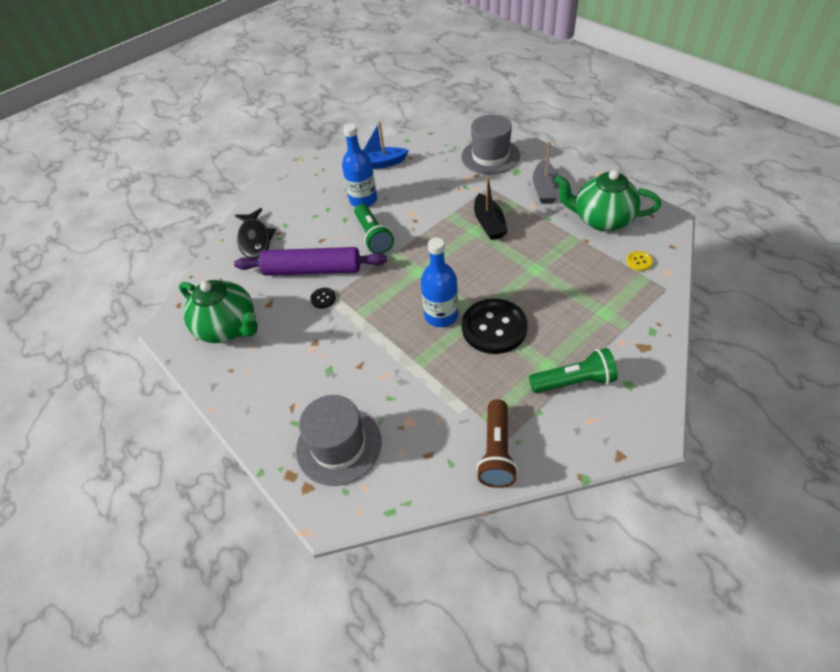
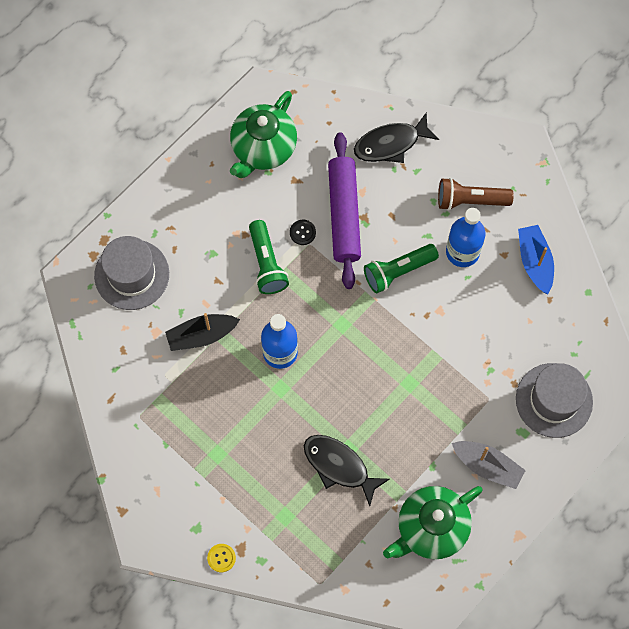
camera: 80 degrees right, 20 degrees up
black button [462,299,527,354] -> none
black boat [474,176,508,240] -> black boat moved to [165,313,240,351]
brown flashlight [476,399,518,488] -> brown flashlight moved to [438,178,514,211]
green flashlight [529,348,618,393] -> green flashlight moved to [249,220,289,294]
grey boat [533,142,559,204] -> grey boat turned 150 degrees counterclockwise [452,441,526,489]
green teapot [554,170,661,231] -> green teapot turned 135 degrees counterclockwise [383,486,483,559]
yellow button [626,251,653,271] -> yellow button moved to [207,544,236,572]
none -> black fish [304,435,390,506]

